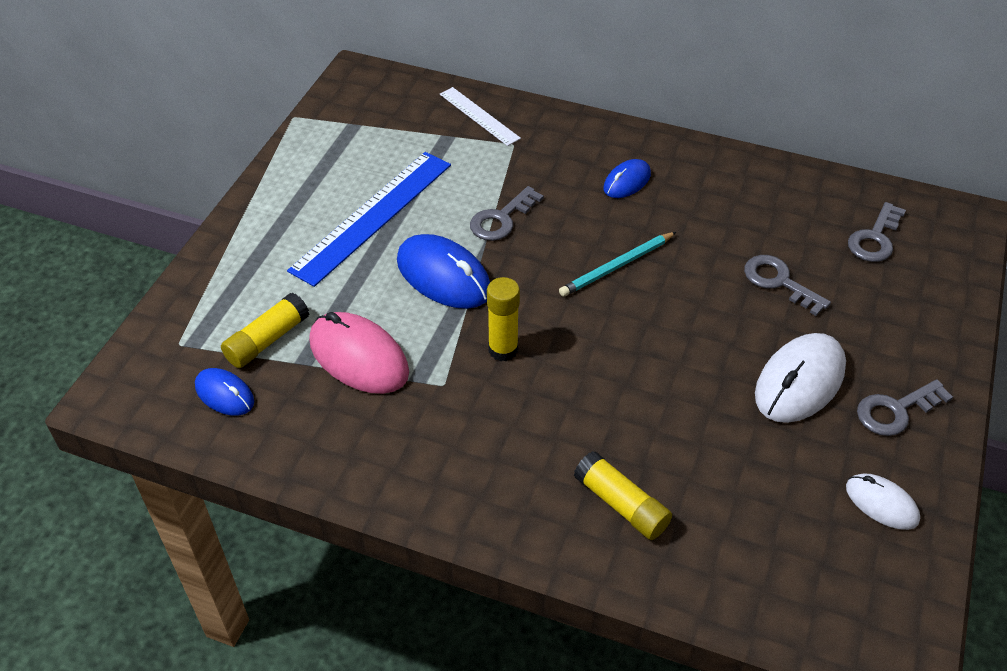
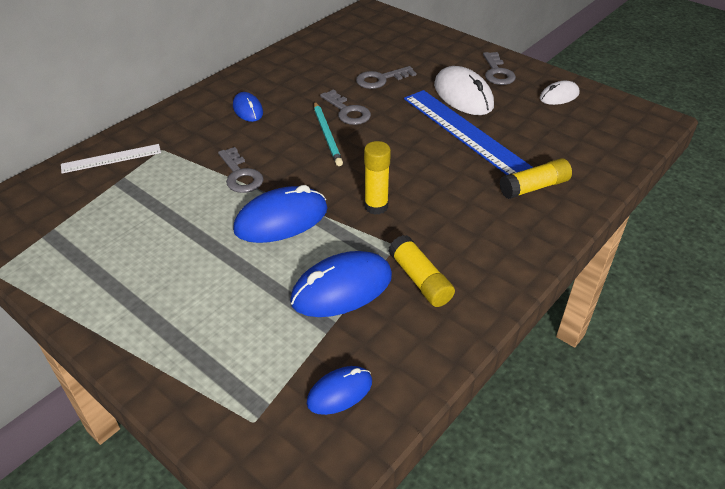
camera: 70 degrees left, 5 degrees down
yellow glue stick [221,292,309,368] -> yellow glue stick moved to [389,235,455,307]
blue ruler [287,152,451,287] -> blue ruler moved to [404,90,534,175]
pink mouse [309,312,409,394] -> blue mouse [290,251,392,317]
grey key [848,202,906,262] -> grey key moved to [320,90,371,125]

